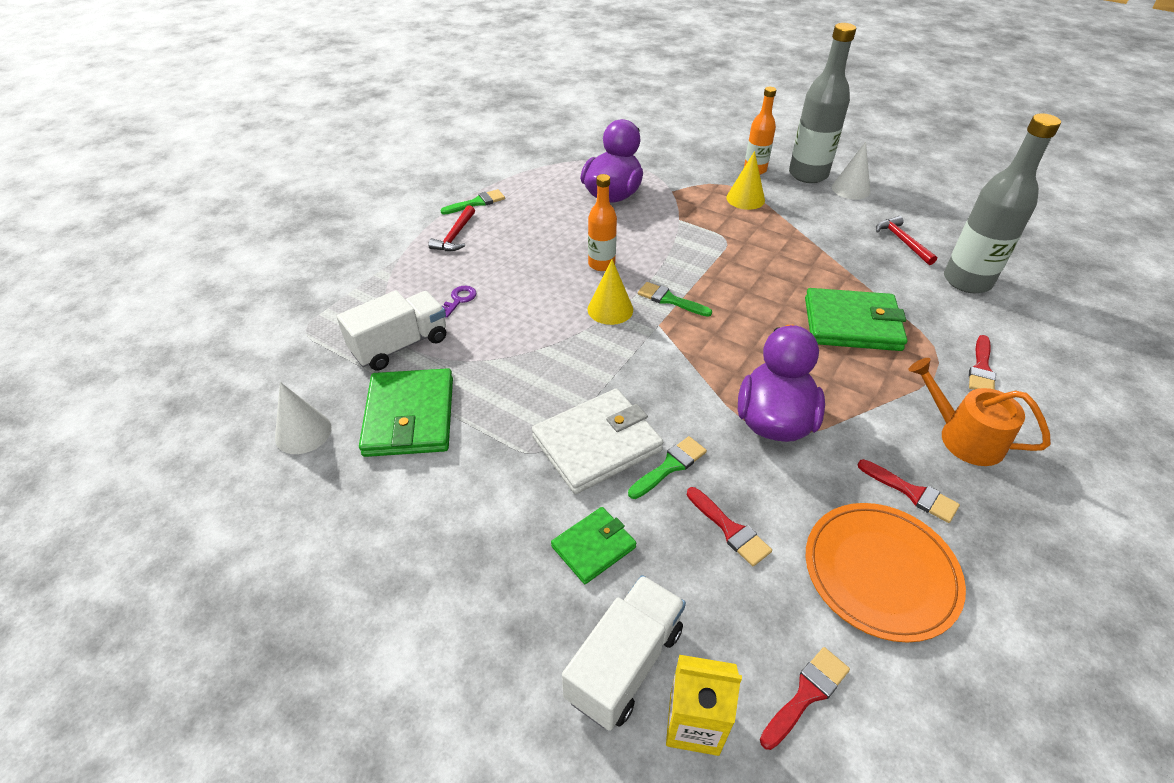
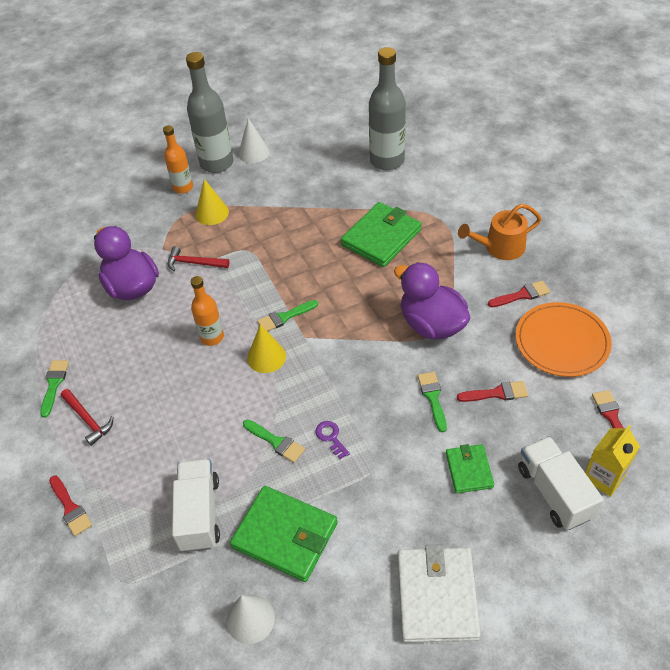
camera: 55 degrees left, 5 degrees up
purple key [442,286,476,318] -> purple key moved to [315,421,350,459]
white wallet [532,389,663,494] -> white wallet moved to [397,544,481,643]
red hammer [876,216,937,265] -> red hammer moved to [168,246,229,271]
red brush [969,335,996,390] -> red brush moved to [49,476,92,536]
none -> green brush [243,419,305,463]

